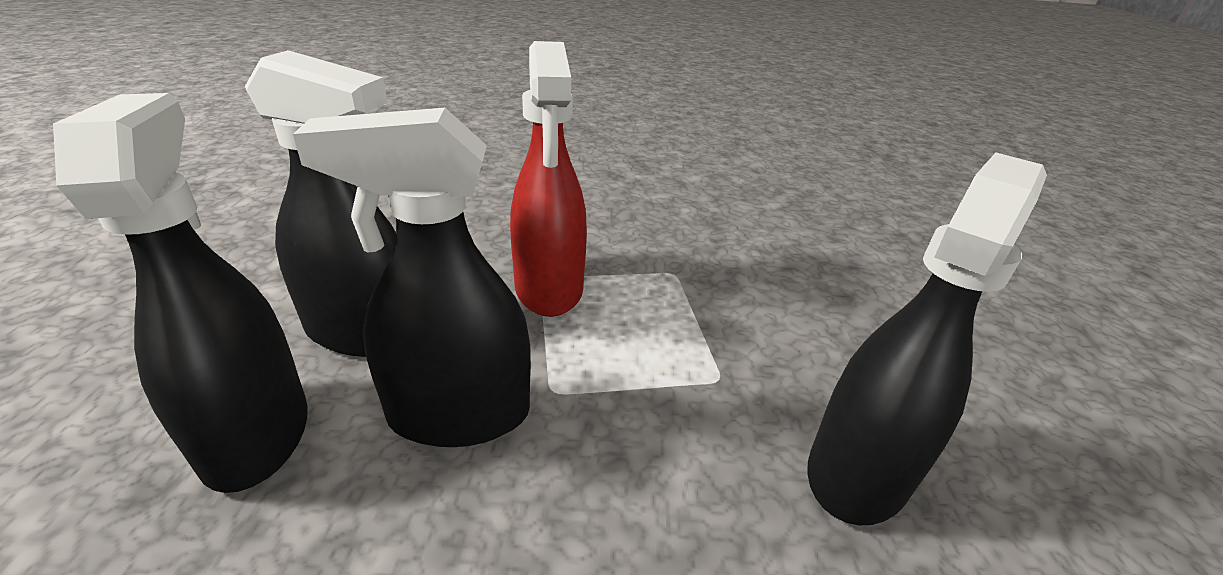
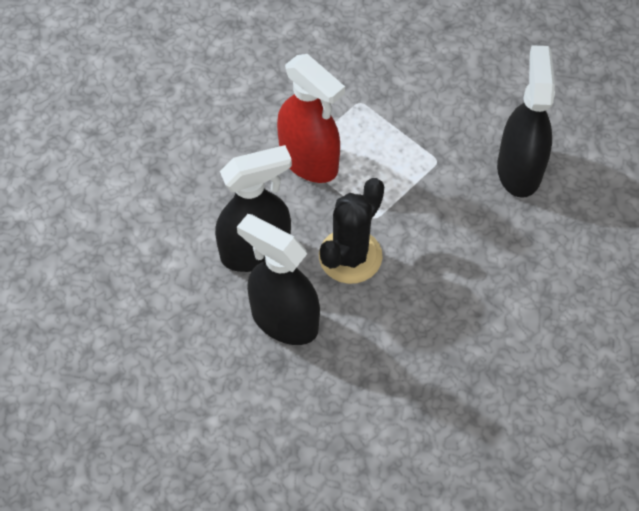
camera: 35 degrees left, 25 degrees up
black spray bottle [293,108,531,447] -> black cactus [319,178,384,284]

